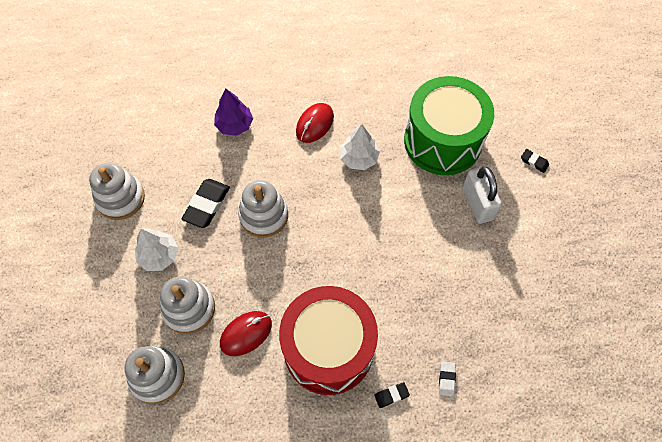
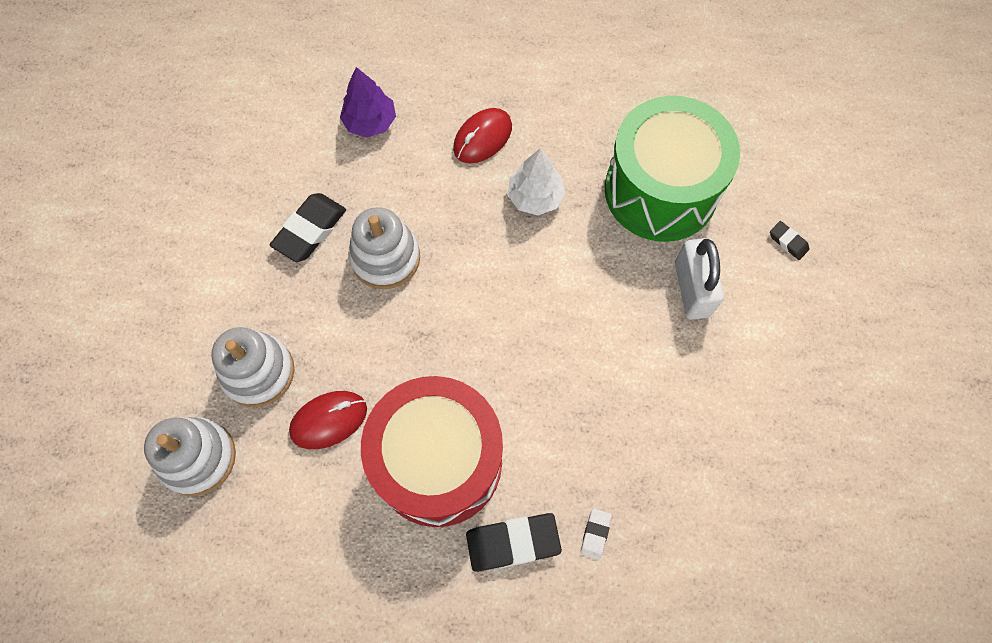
camera: 10 degrees right, 5 degrees up
white stacking toy [89,162,145,220] -> none
white tree [135,229,178,271] -> none
black eraser [374,382,410,408] -> black eraser [466,513,562,572], size x1.95

